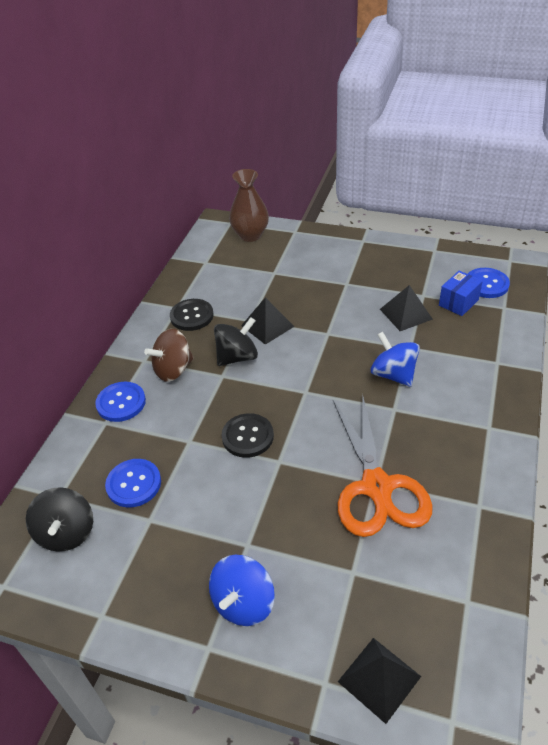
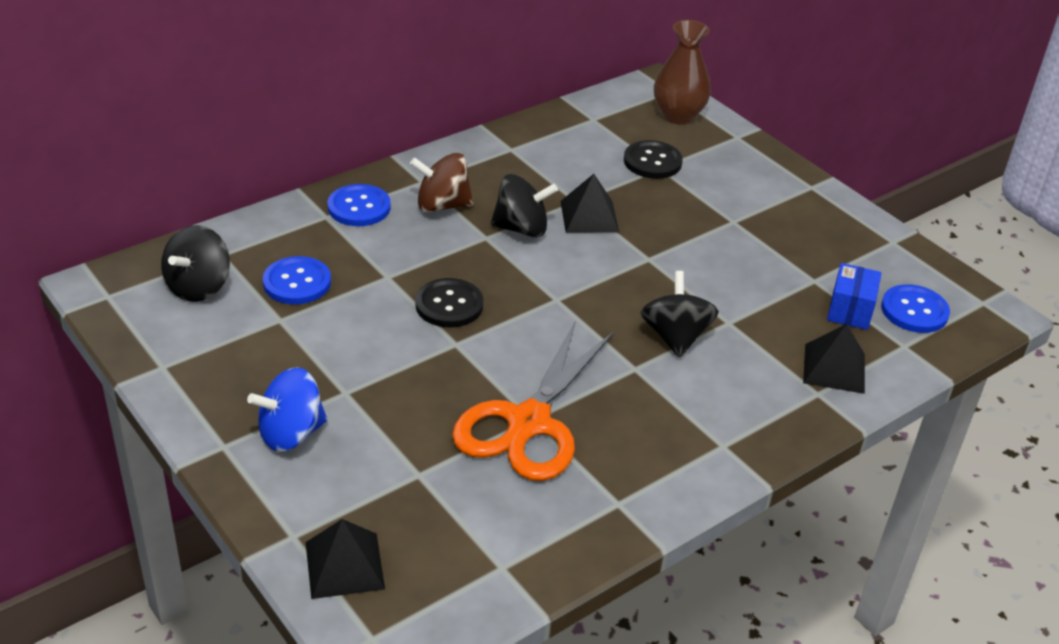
camera: 30 degrees right, 5 degrees down
black button [170,299,214,331] -> black button moved to [624,140,683,179]
blue spinning top [371,332,420,387] -> black spinning top [641,271,719,358]
black pyramid [380,285,433,331] -> black pyramid moved to [803,324,865,394]
blue box [439,271,483,316] -> blue box turned 60 degrees counterclockwise [827,263,881,330]

